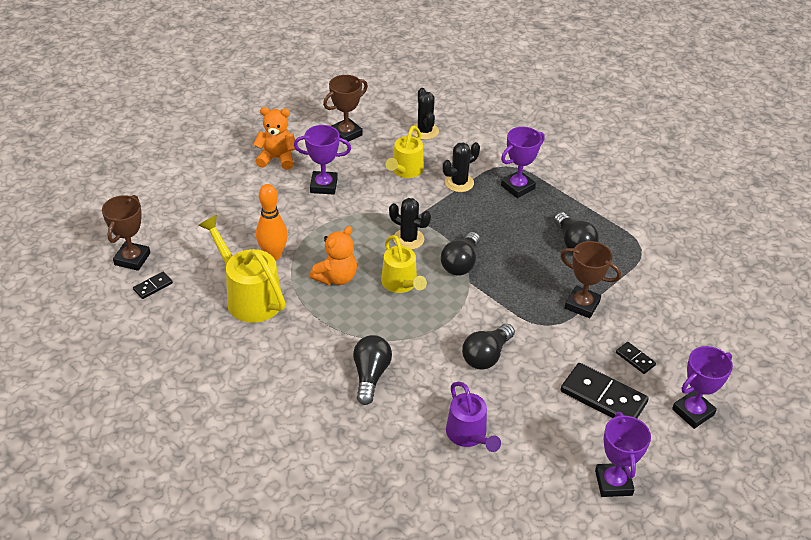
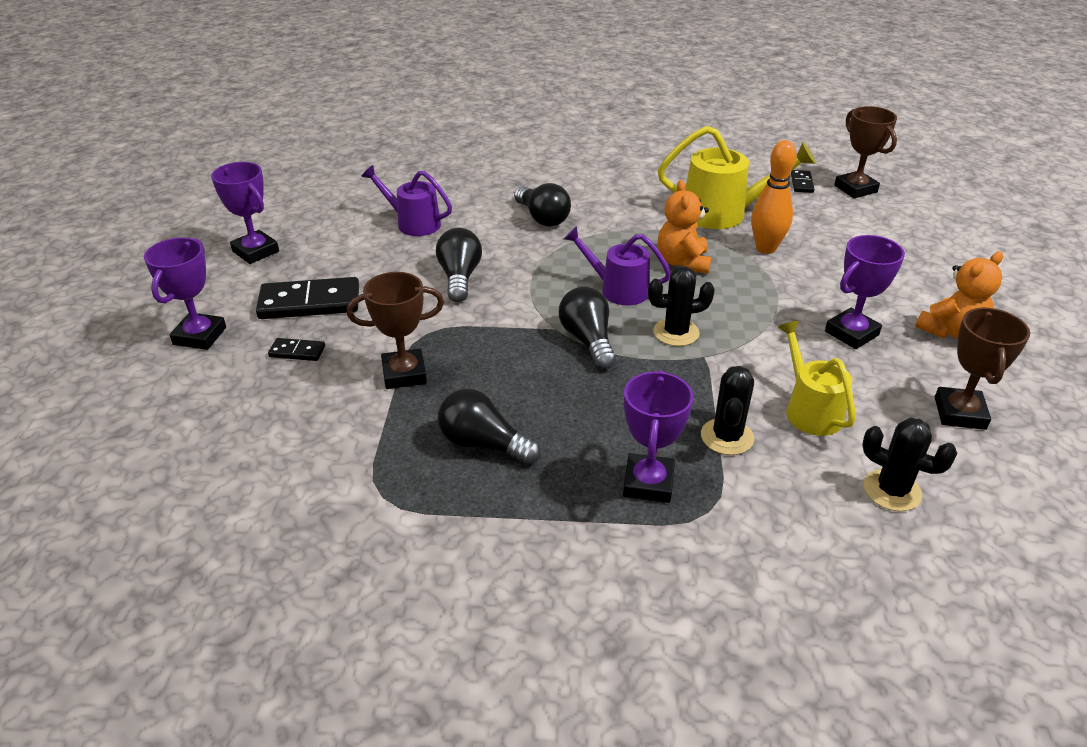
camera: 140 degrees right, 5 degrees down
yellow watering can [381,235,427,293] -> purple watering can [564,226,671,305]

